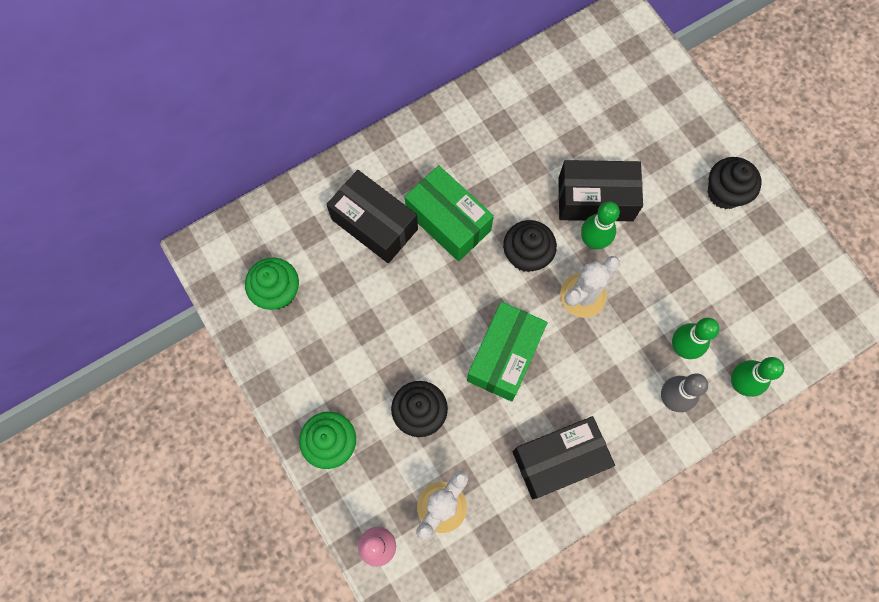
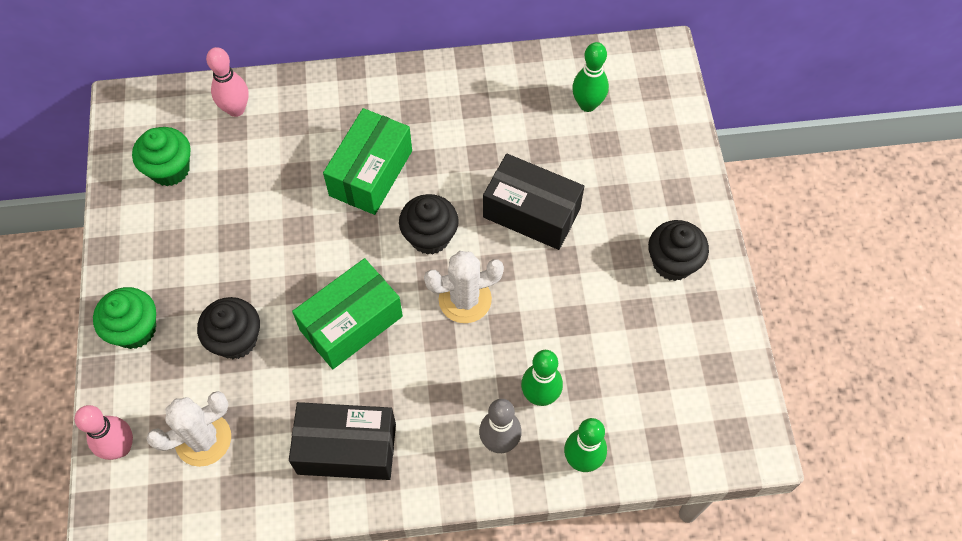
camera: 25 degrees right, 10 degrees down
black box [326,170,418,263] -> none
green box [405,165,494,261] -> green box turned 45 degrees clockwise [323,108,412,215]
green bowling pin [581,202,620,249] -> green bowling pin moved to [572,42,609,112]
none -> pink bowling pin [206,47,249,117]

